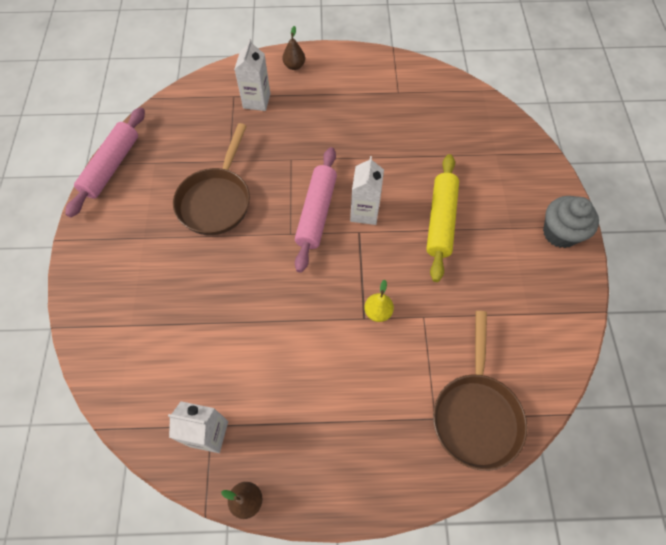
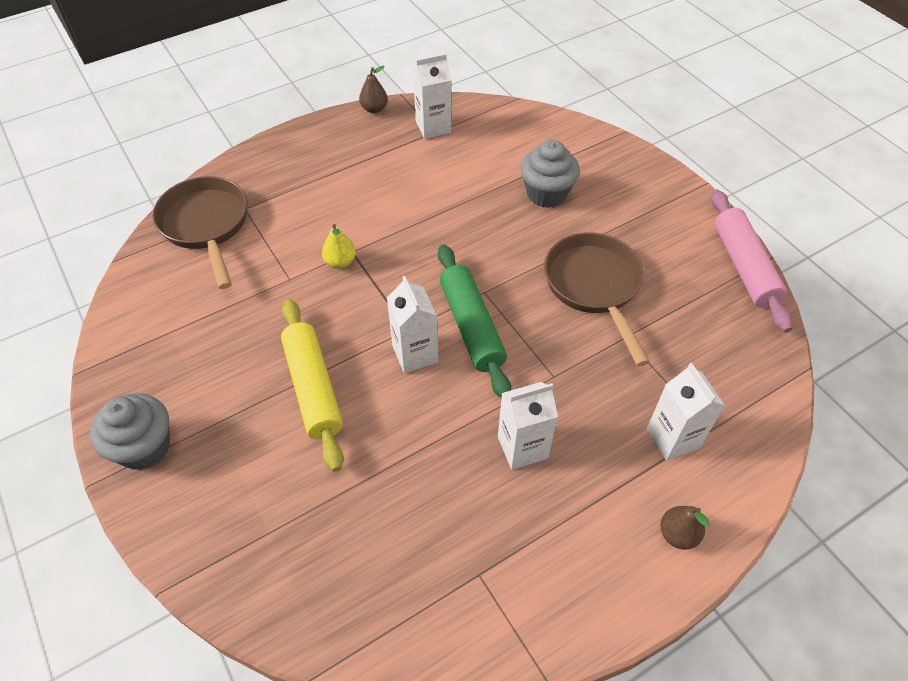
camera: 150 degrees right, 10 degrees down
pink rolling pin [295,147,337,273] -> green rolling pin [438,245,511,398]
none -> white carton [498,382,558,470]
none -> grey cupcake [521,140,580,208]

